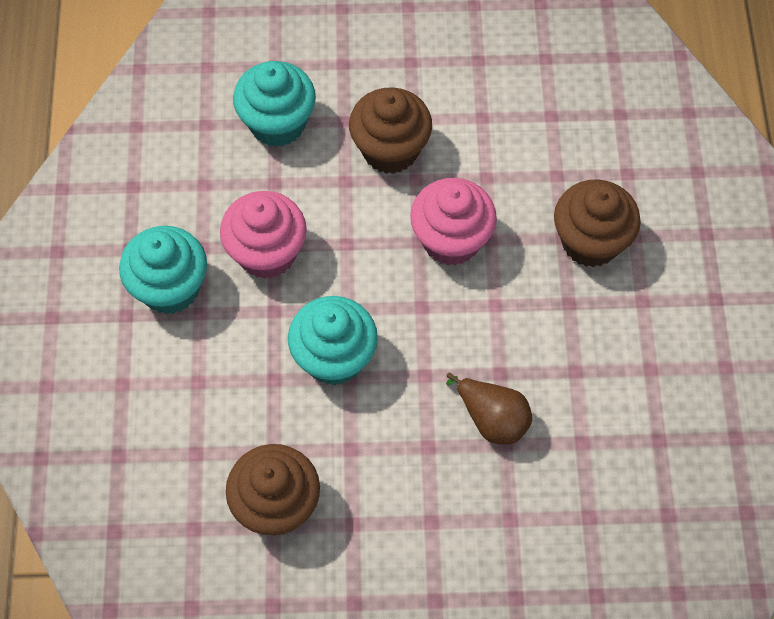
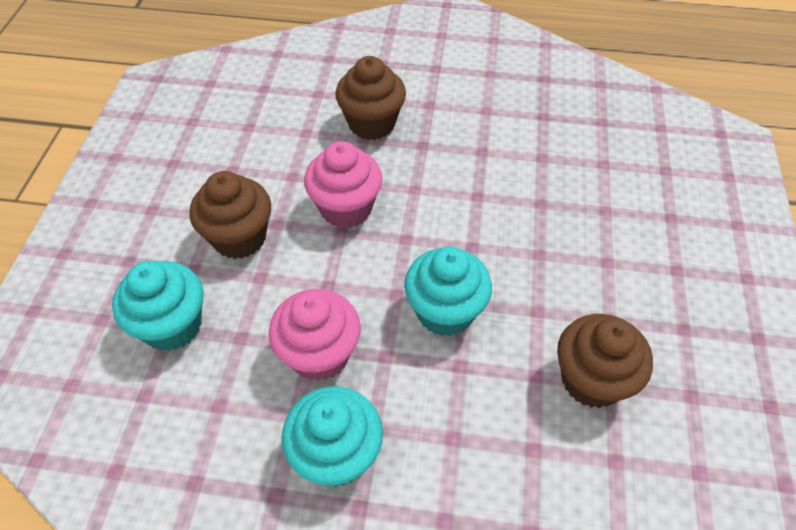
camera: 80 degrees left, 10 degrees down
brown pear [446,372,532,445] -> none

